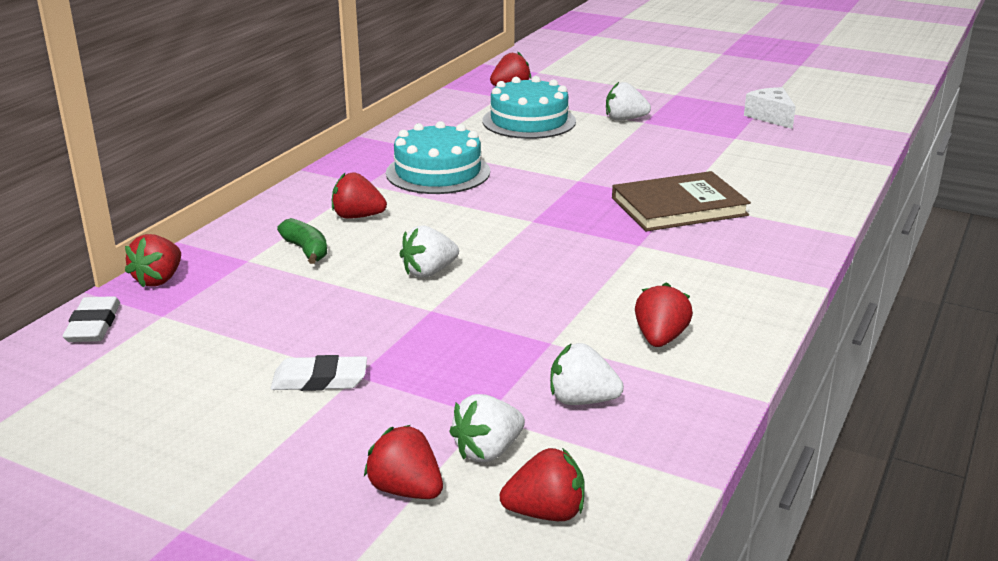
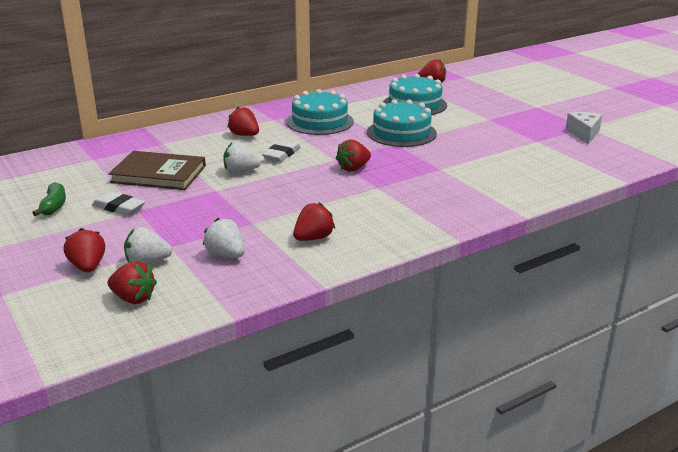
camera: 30 degrees right, 0 degrees up
white eraser [63,296,120,342] -> white eraser moved to [262,140,301,162]
red strawberry [125,234,181,288] -> red strawberry moved to [336,139,371,172]
green banana [277,218,327,264] -> green banana moved to [32,182,66,216]
white strawberry [606,82,651,121] -> none
brown book [612,171,751,232] -> brown book moved to [109,151,206,190]
none -> turquoise cake [367,99,437,147]

